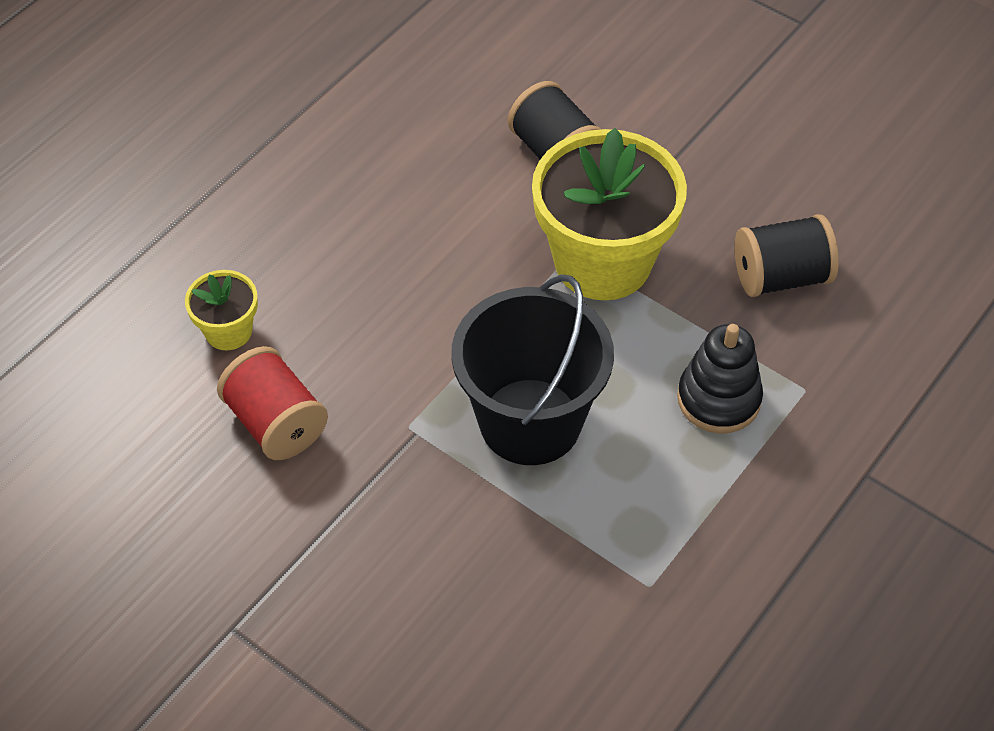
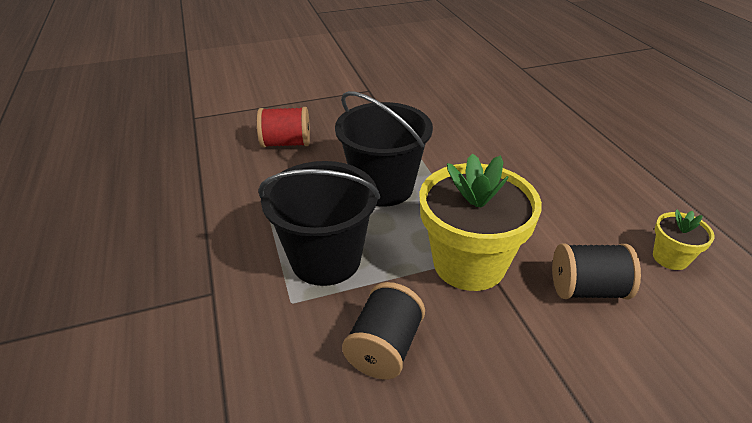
camera: 125 degrees right, 15 degrees down
yellow flower pot [185,270,258,350] -> yellow flower pot moved to [653,209,715,270]
red spool [217,346,328,460] -> red spool moved to [257,107,310,148]
black stacking toy [677,324,763,434] -> black bucket [258,161,380,286]

